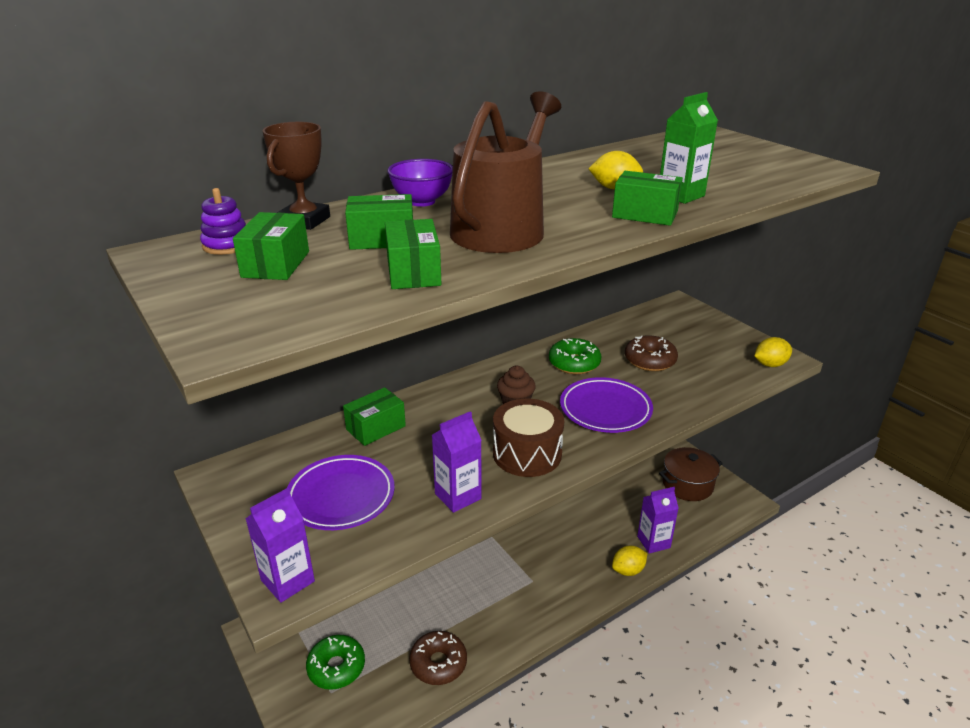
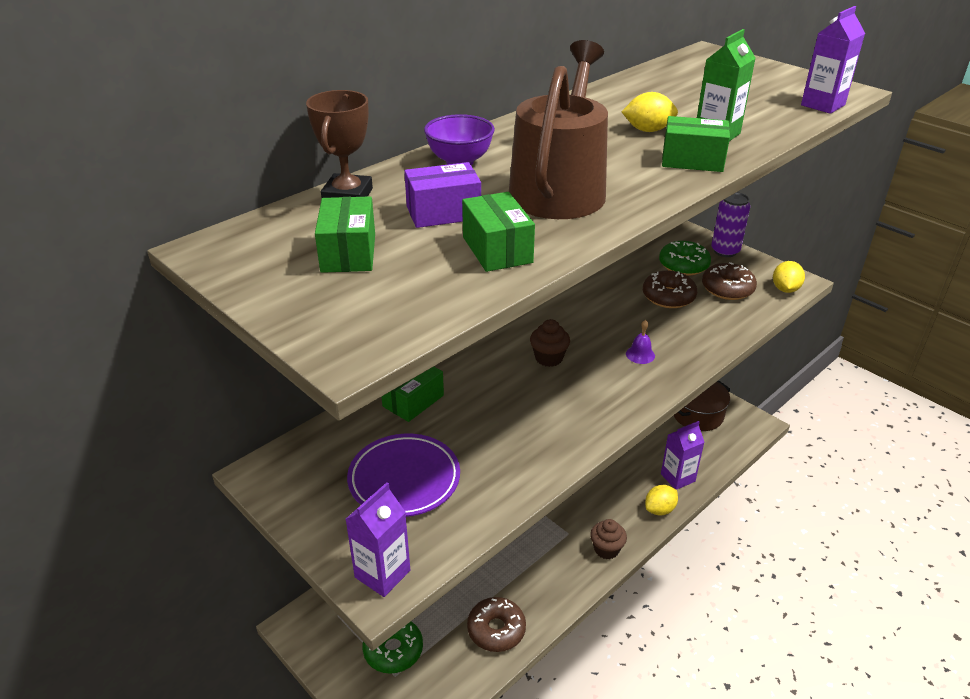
camera: 10 degrees left, 5 degrees up
purple stacking toy [200,188,246,255] -> none
green box [345,194,413,250] -> purple box [404,162,481,228]
purple carton [432,411,482,513] -> purple carton moved to [801,6,865,114]
brown drum [493,399,564,477] -> none
green donut [549,338,601,374] -> green donut moved to [659,241,711,275]
purple plate [560,377,653,433] -> purple bell [626,320,655,364]
yellow lemon [755,337,792,367] -> yellow lemon turned 45 degrees counterclockwise [773,261,805,293]
none -> brown cupcake [590,519,627,559]
none -> brown donut [702,262,757,300]
none -> purple can [711,192,750,257]

